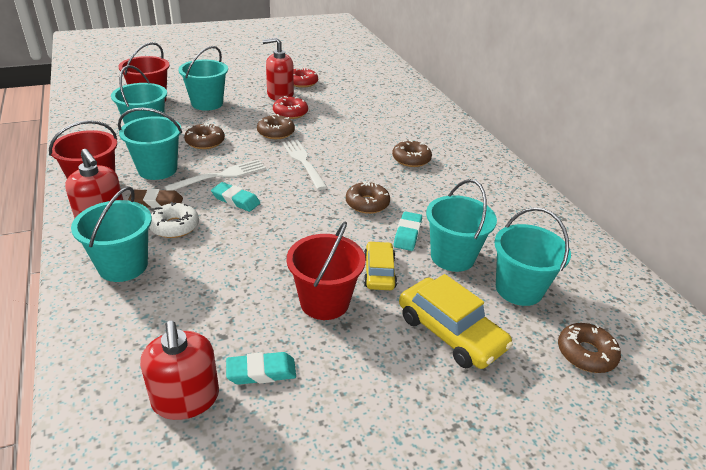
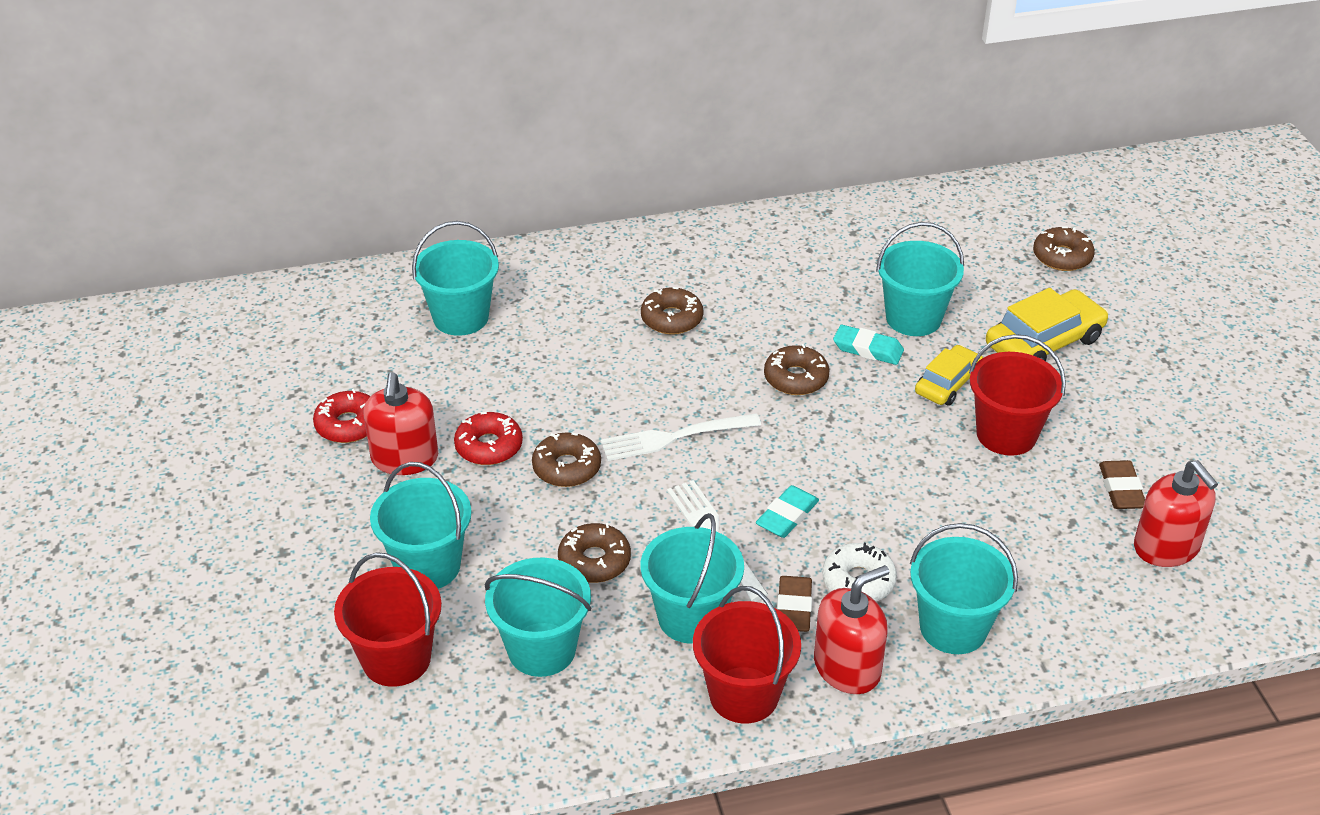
camera: 80 degrees left, 5 degrees up
red soap dispenser [140,321,219,420] -> red soap dispenser turned 75 degrees clockwise [1134,460,1218,567]
turquoise eraser [226,352,296,385] -> brown eraser [1099,460,1145,509]
yellow car [364,241,397,290] -> yellow car turned 120 degrees clockwise [915,345,983,405]
turquoise bucket [494,207,571,306] -> turquoise bucket moved to [412,221,499,336]

